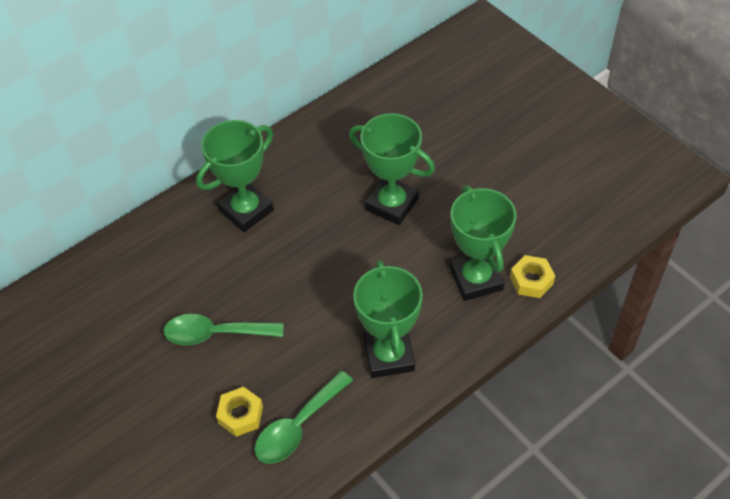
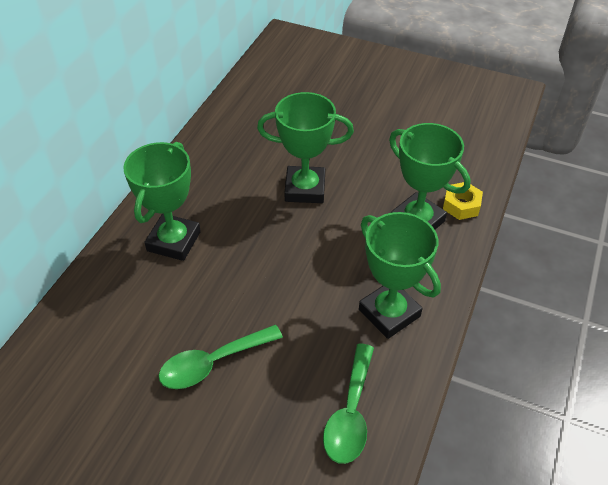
camera: 30 degrees left, 5 degrees down
yellow nut [216,387,263,437] -> none

